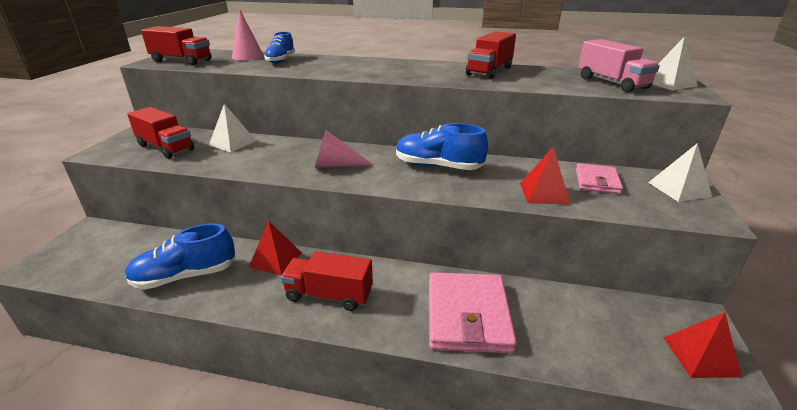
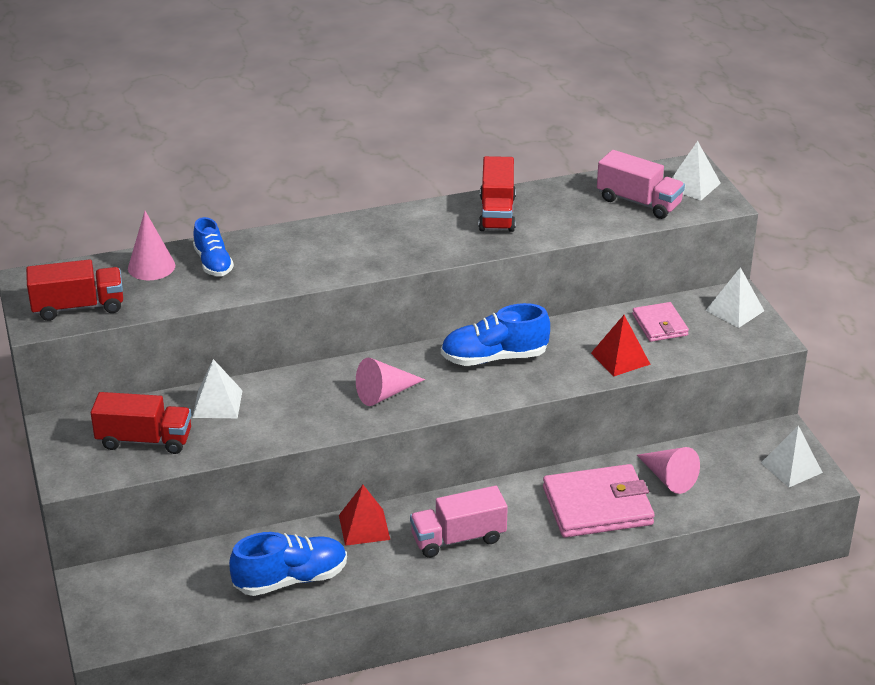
camera: 30 degrees left, 5 degrees up
blue shoe [125,223,235,289] -> blue shoe turned 150 degrees counterclockwise [229,532,347,596]
red truck [281,252,373,311] -> pink truck [410,486,508,558]
pink wallet [429,272,517,353] -> pink wallet turned 75 degrees counterclockwise [543,464,655,538]
red pyramid [663,312,742,378] -> white pyramid [761,425,823,487]
none -> pink cone [637,447,700,494]

